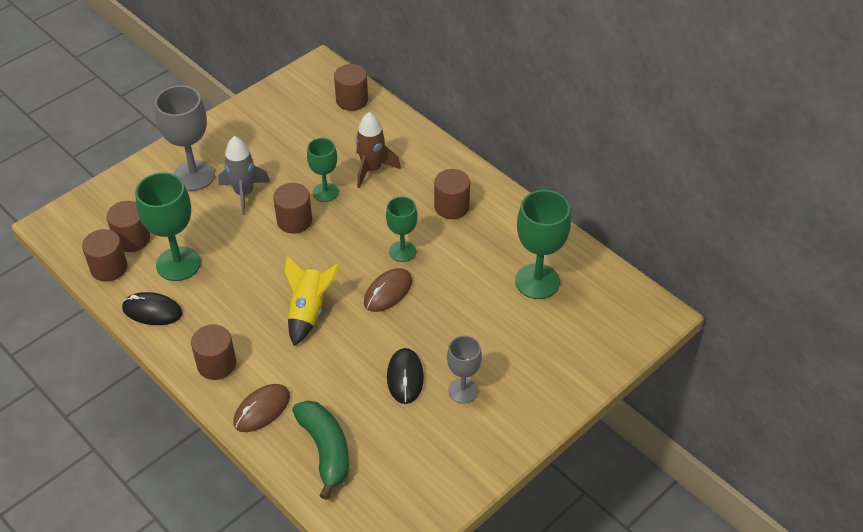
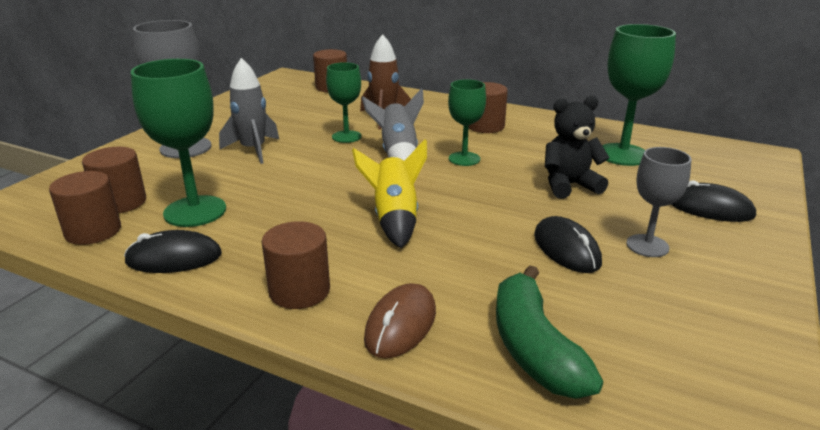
camera: 20 degrees left, 20 degrees down
brown cylinder [273,183,312,234] -> none
green banana [292,400,349,500] -> green banana turned 150 degrees counterclockwise [496,265,603,398]
brown mouse [364,268,412,312] -> none
none -> grey rocket [362,88,424,161]
none -> black teddy bear [545,96,610,199]
none -> black mouse [671,180,756,222]

